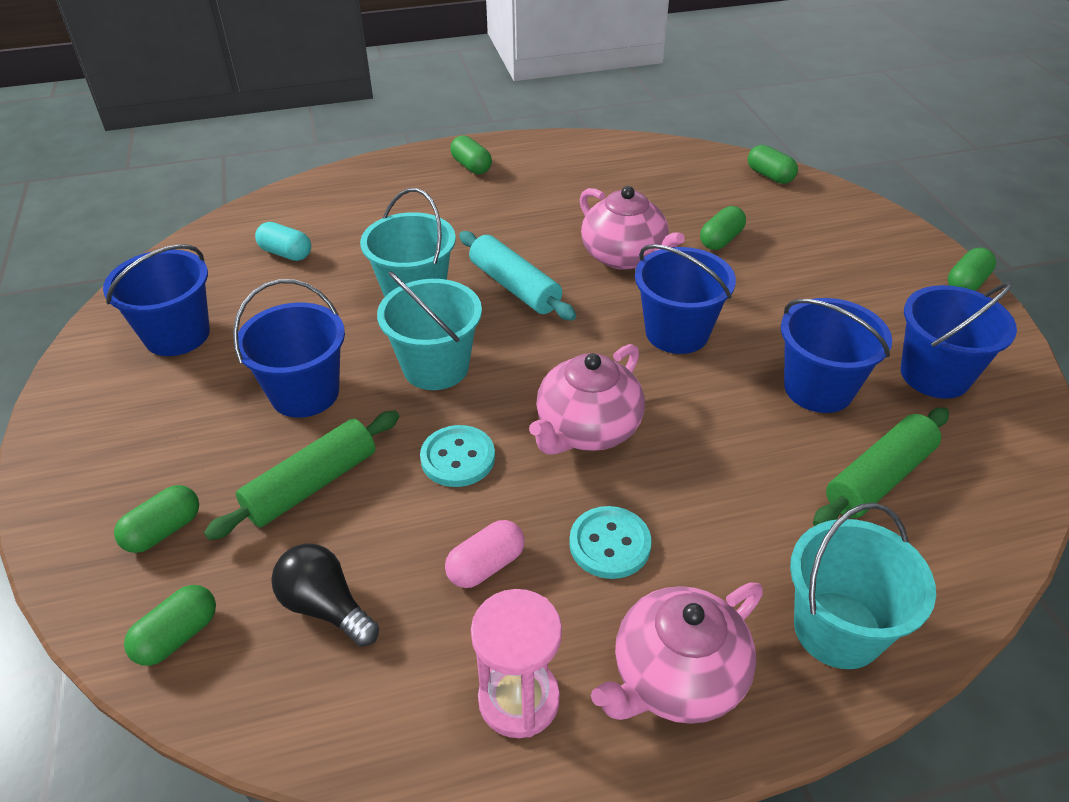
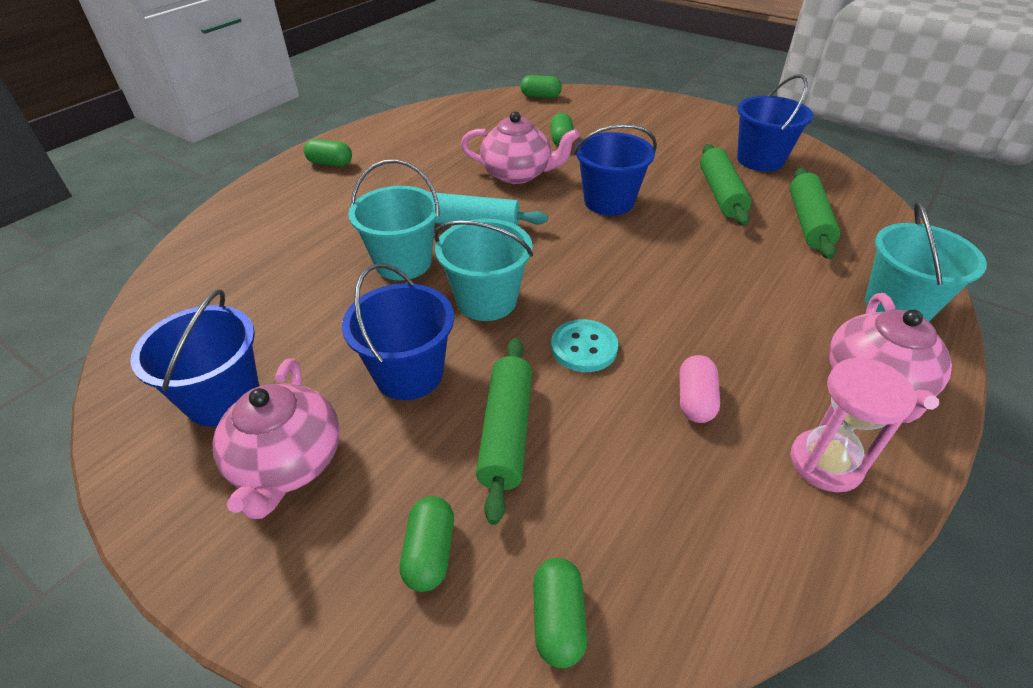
camera: 40 degrees left, 0 degrees up
turquoise capsule [255,222,311,261] -> none
black light bulb [271,543,379,647] -> none
pink teapot [529,344,645,455] -> pink teapot moved to [213,359,340,519]
turquoise button [569,506,651,579] -> none
blue bucket [781,298,892,413] -> green rolling pin [700,144,751,226]
green capsule [948,248,996,291] -> none

